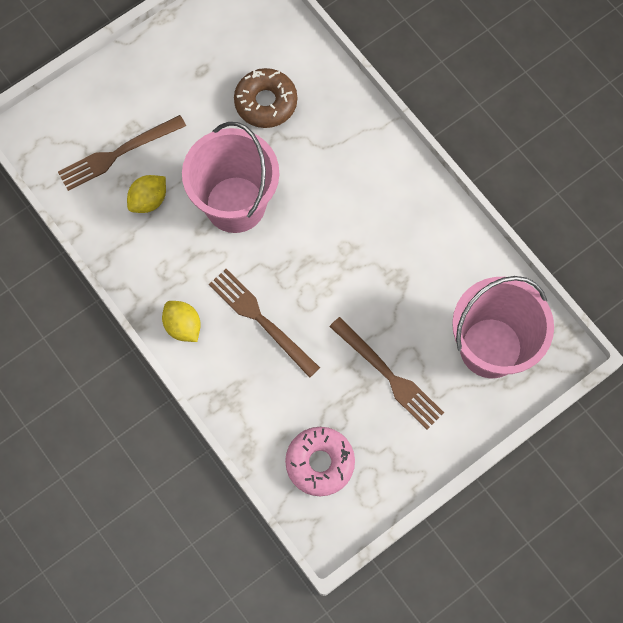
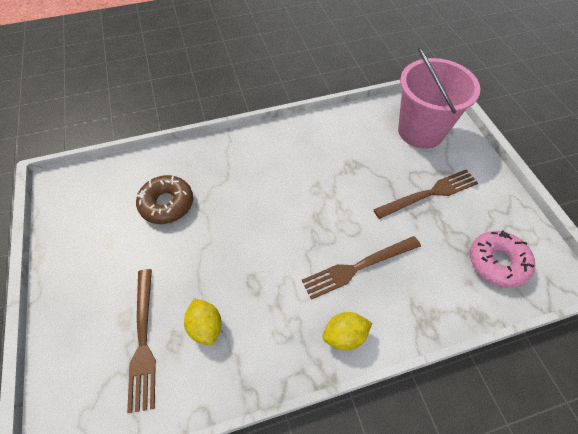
camera: 70 degrees left, 15 degrees down
pink bucket [182,122,279,233] -> none

